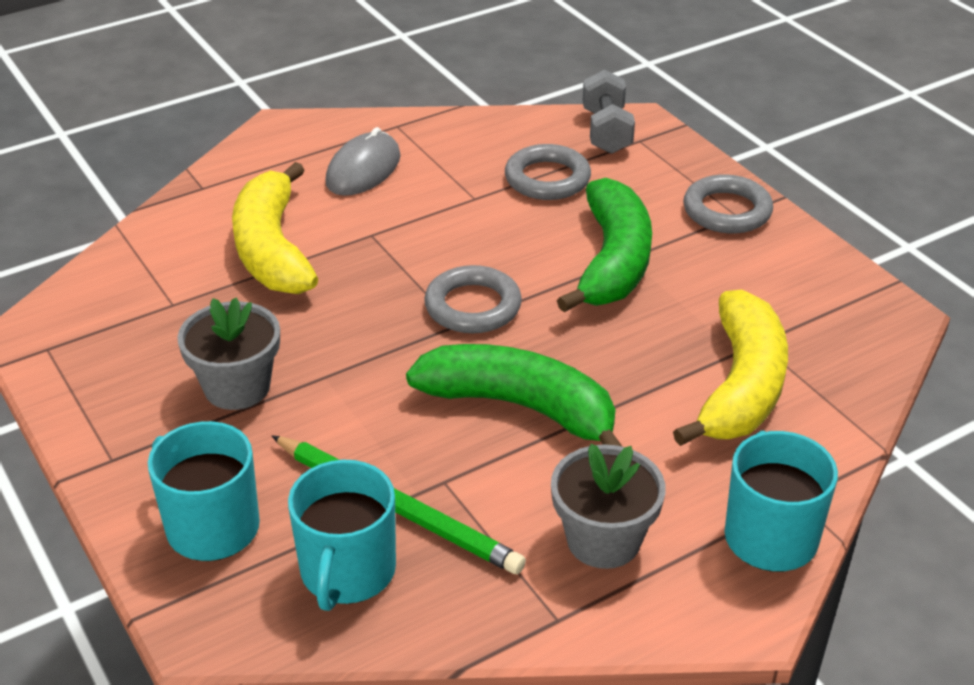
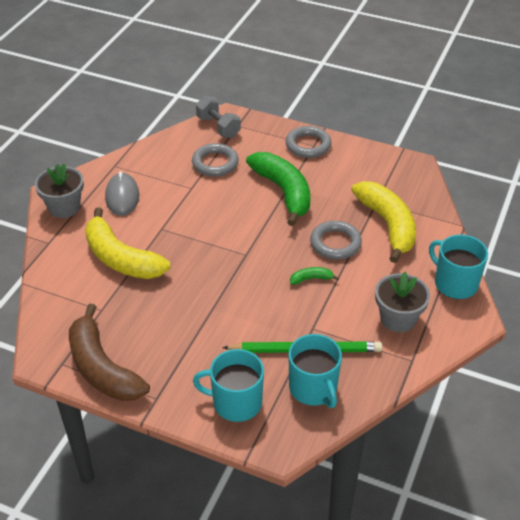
camera: 35 degrees left, 5 degrees up
grey flower pot [177,297,280,410] -> grey flower pot moved to [35,163,84,218]
green banana [406,344,623,447] -> green banana [290,267,339,285], size x0.41
grey ring [424,265,522,333] -> grey ring moved to [310,221,362,260]
none -> brown banana [69,304,150,401]

